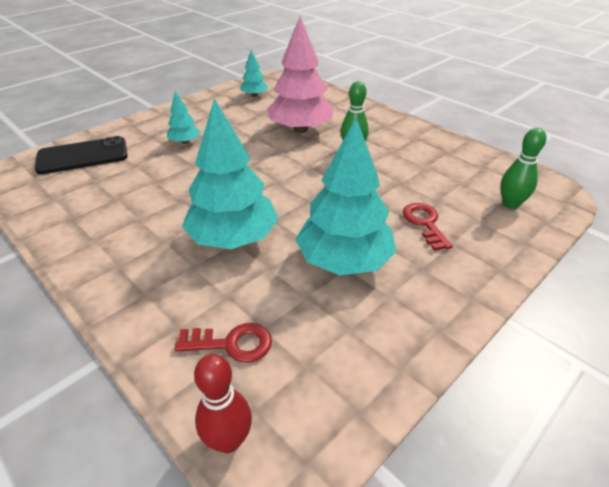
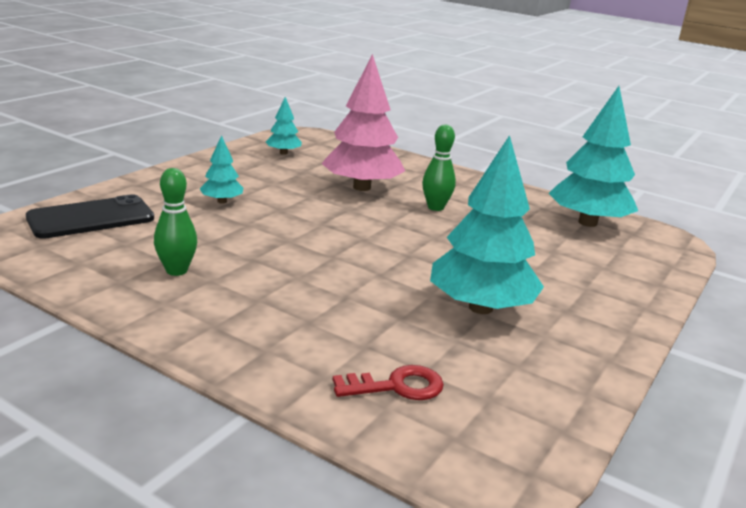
camera: 15 degrees left, 15 degrees down
turquoise tree [182,98,278,249] -> turquoise tree moved to [548,86,638,227]
red bowling pin [194,354,252,453] -> none
red key [403,203,453,251] -> none
green bowling pin [501,128,546,209] -> green bowling pin moved to [154,168,197,276]

